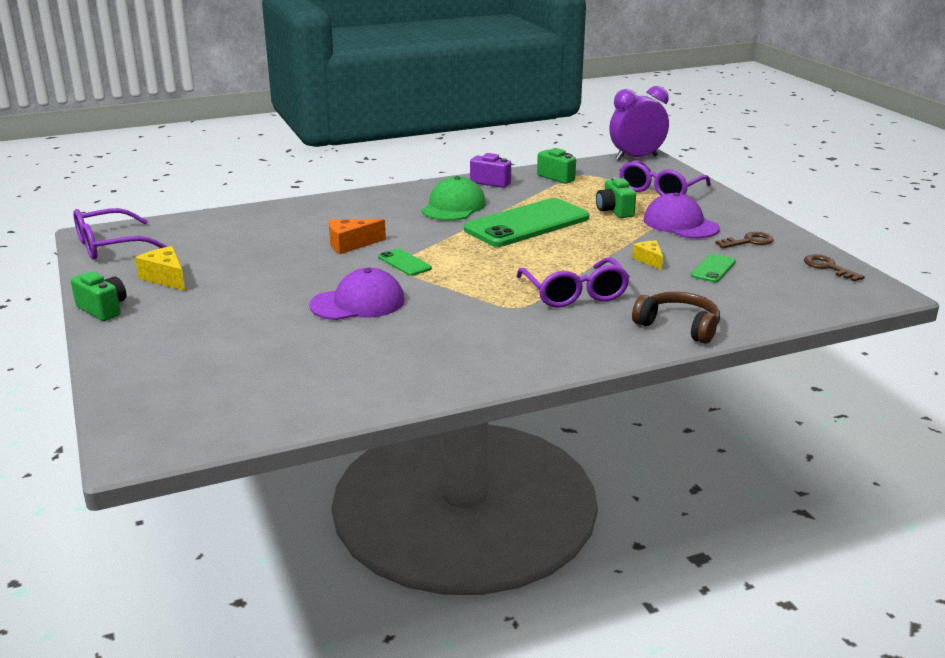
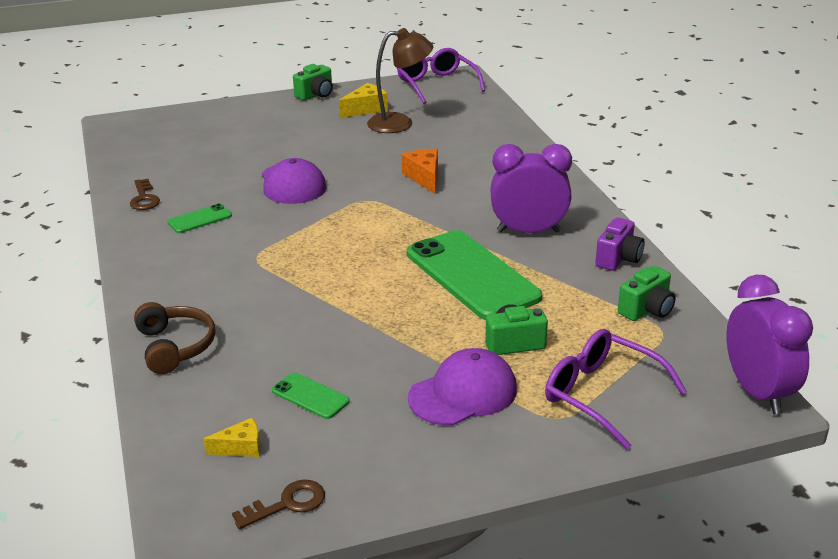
camera: 95 degrees right, 5 degrees up
green phone [378,249,432,276] -> green phone moved to [168,204,232,233]
green cap [422,176,486,221] -> purple clock [490,144,572,233]
purple glasses [517,257,630,307] -> none
yellow cheese [632,241,663,270] -> yellow cheese moved to [204,418,260,457]
brown headphones [632,292,720,344] -> brown headphones turned 60 degrees counterclockwise [134,302,215,374]
brown key [716,232,774,248] -> brown key moved to [130,179,160,210]
none -> brown lamp [367,28,433,133]

